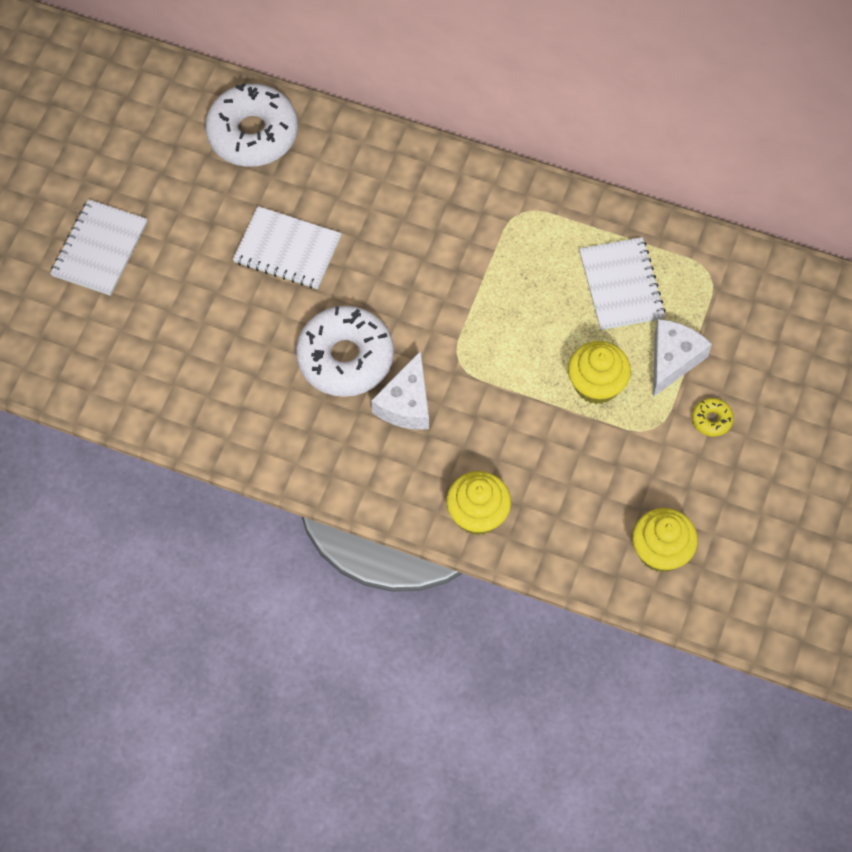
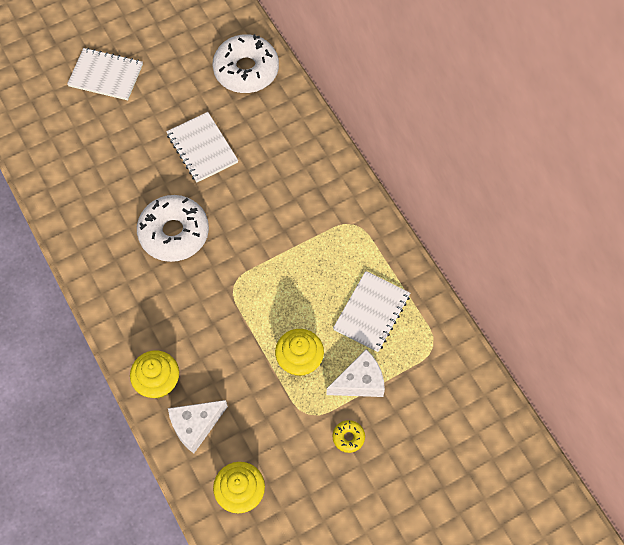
camera: 40 degrees right, 0 degrees up
white notebook [50,199,147,296] -> white notebook turned 45 degrees clockwise [67,48,143,100]
white cheese [371,351,429,430] -> white cheese moved to [168,400,228,453]

